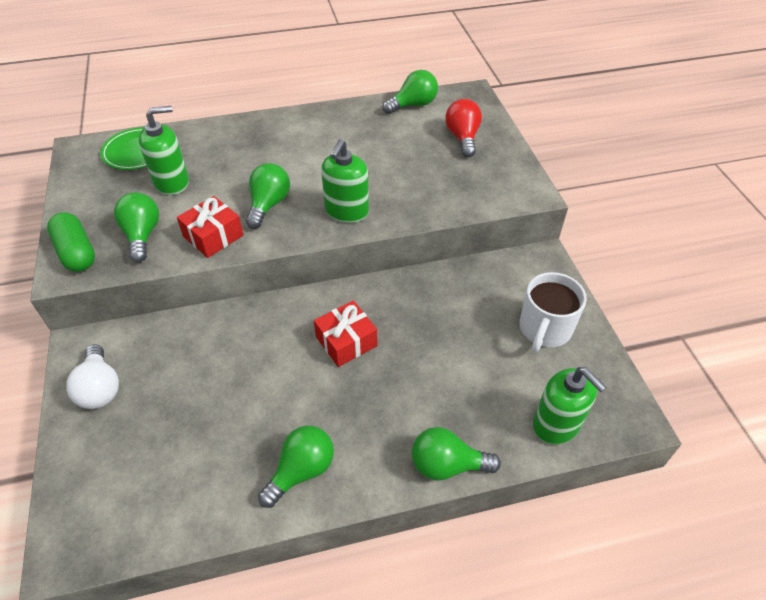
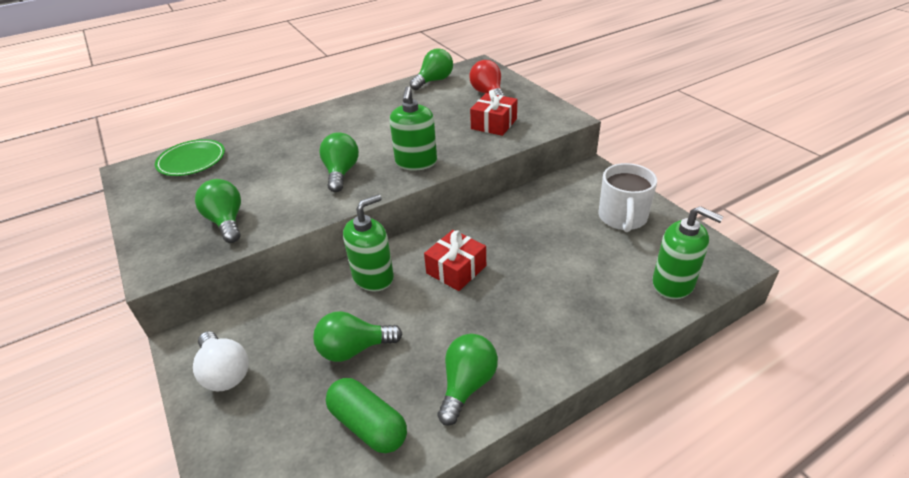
camera: 15 degrees left, 10 degrees down
green capsule [47,212,95,272] -> green capsule moved to [326,378,407,453]
green soap dispenser [139,106,189,195] -> green soap dispenser moved to [343,194,394,292]
red gift [177,196,244,258] -> red gift moved to [470,89,517,136]
green light bulb [412,427,501,481] -> green light bulb moved to [313,311,402,362]

